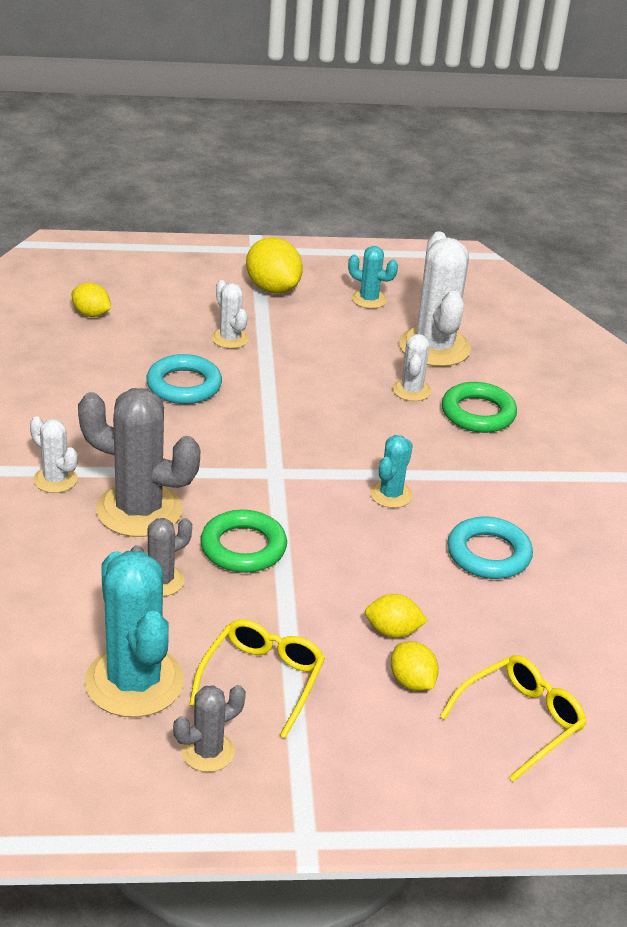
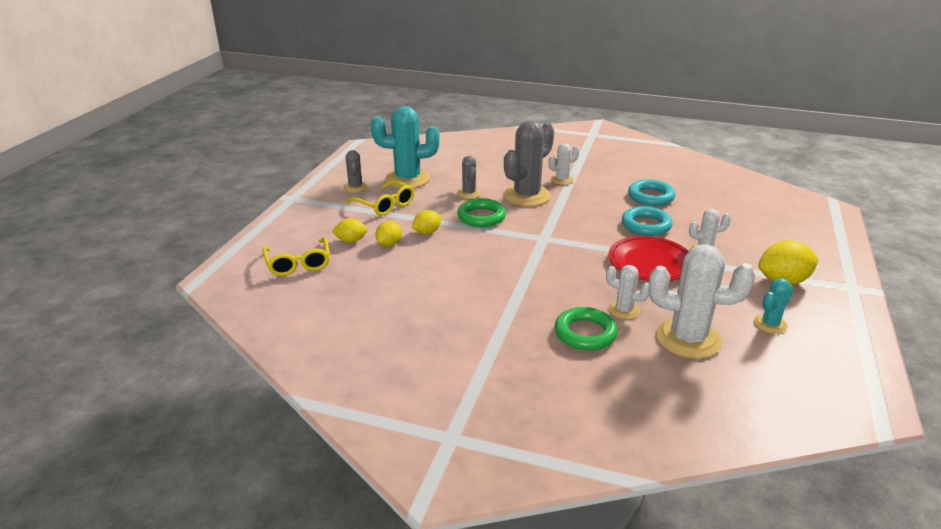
camera: 115 degrees right, 5 degrees down
yellow lemon [72,283,111,317] -> yellow lemon moved to [412,210,442,234]
turquoise cactus [370,435,413,508] -> none
turquoise ring [447,516,533,579] -> turquoise ring moved to [628,179,675,206]
none -> red plate [608,236,689,281]

